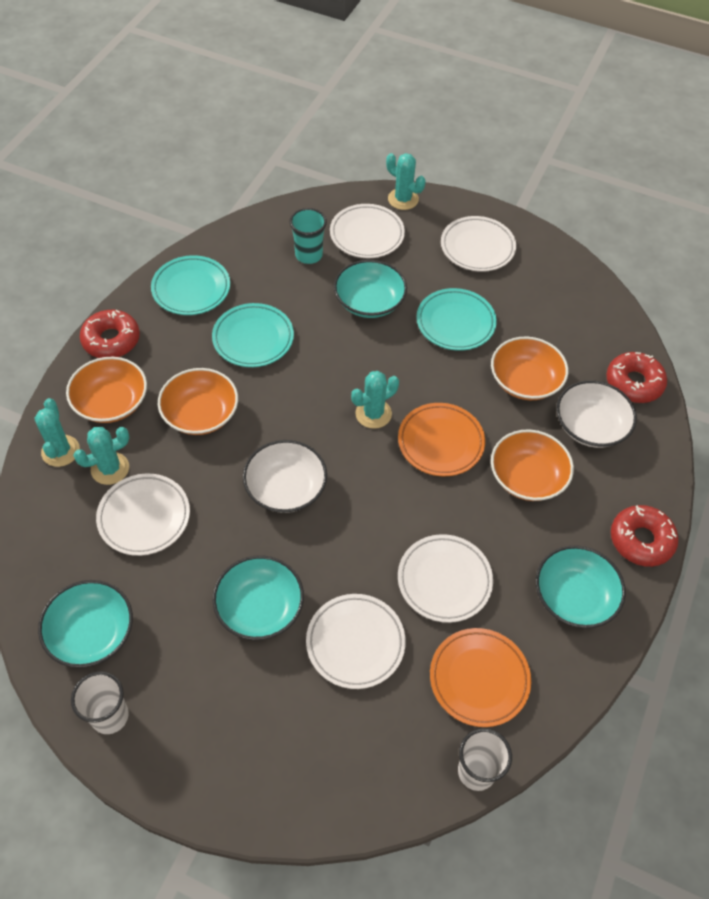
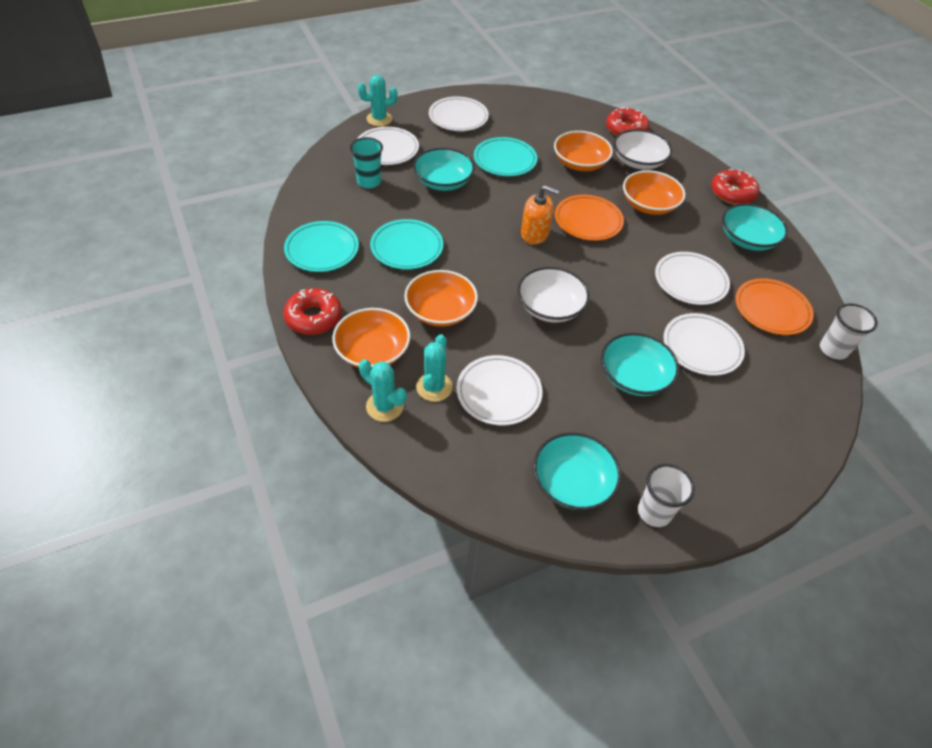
camera: 50 degrees left, 5 degrees down
turquoise cactus [351,371,399,429] -> orange soap dispenser [521,185,559,245]

